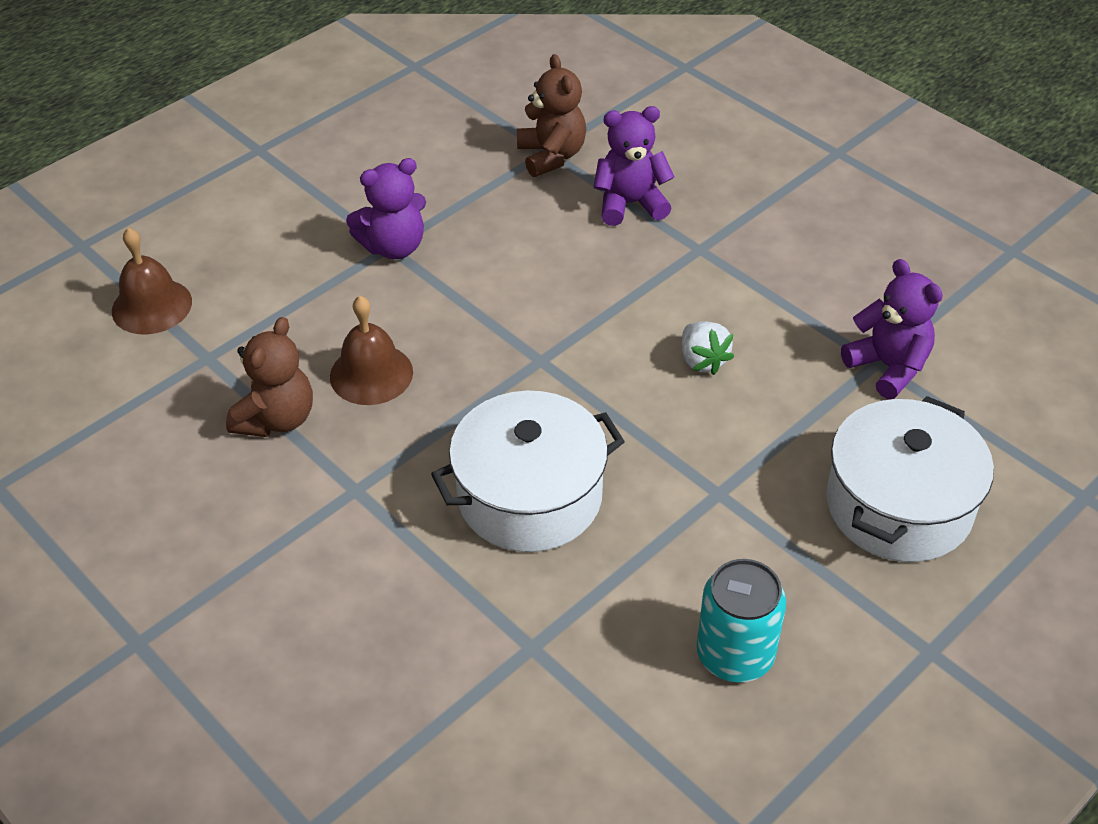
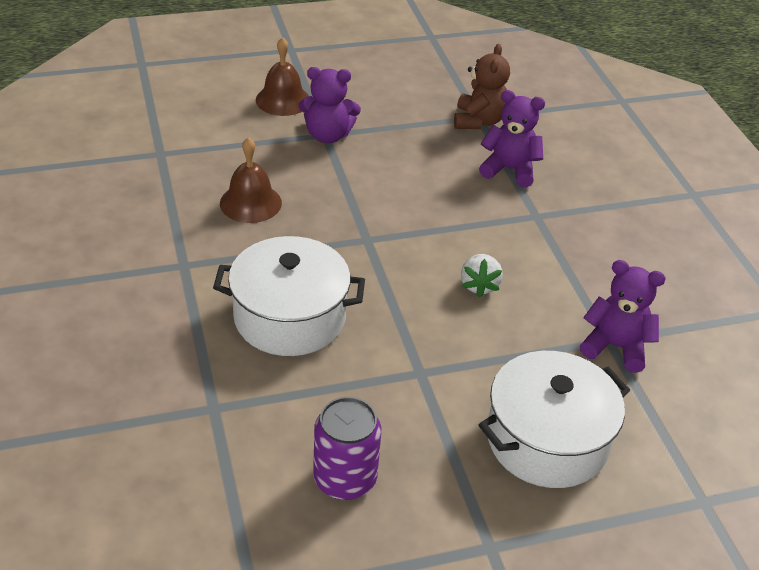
camera: 25 degrees right, 5 degrees down
brown bell [112,228,192,334] -> brown bell moved to [256,37,309,116]
brown teddy bear [226,317,313,437] -> none
turquoise can [696,559,786,682] -> purple can [313,397,381,500]
purple teddy bear [841,259,943,399] -> purple teddy bear turned 60 degrees counterclockwise [580,260,666,373]

